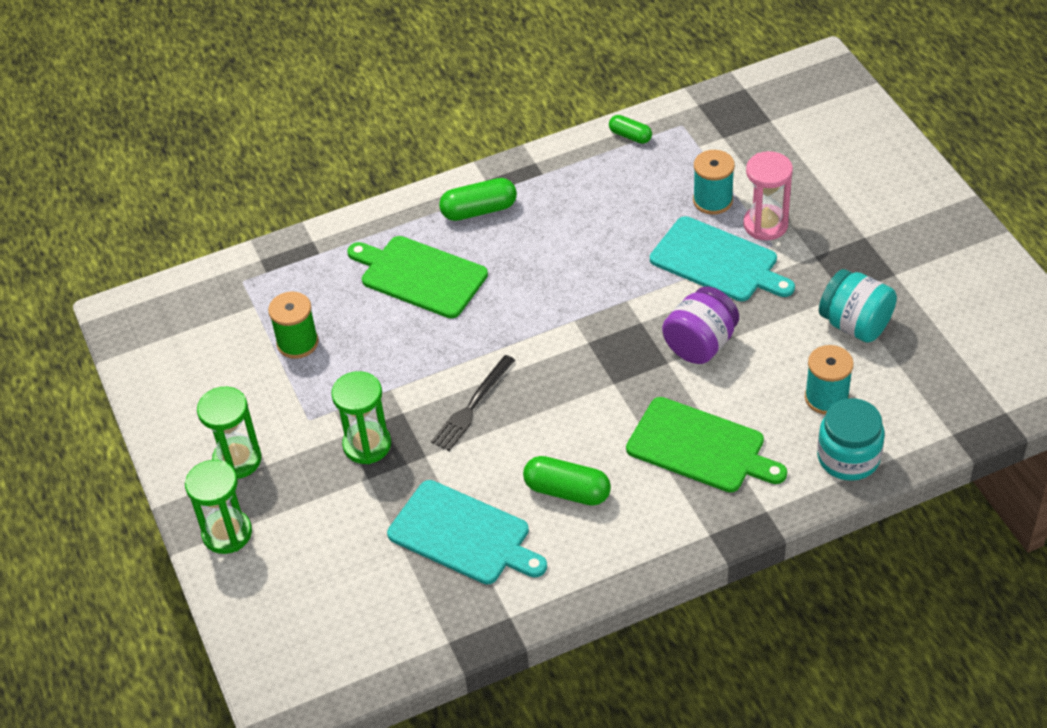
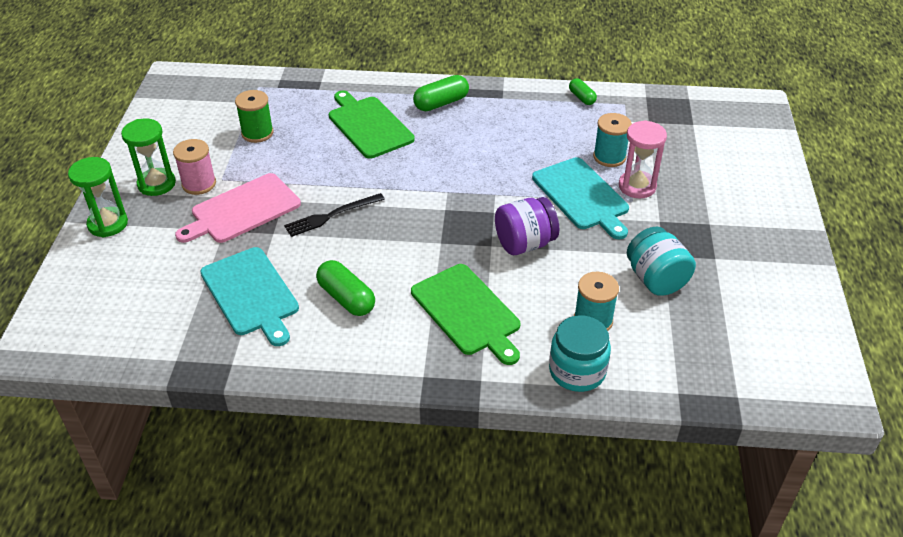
camera: 25 degrees right, 5 degrees down
green hourglass [331,371,391,464] -> pink cutting board [175,173,301,243]
green capsule [439,178,517,221] -> green capsule turned 45 degrees counterclockwise [413,75,469,111]
none -> pink spool [173,139,216,195]

